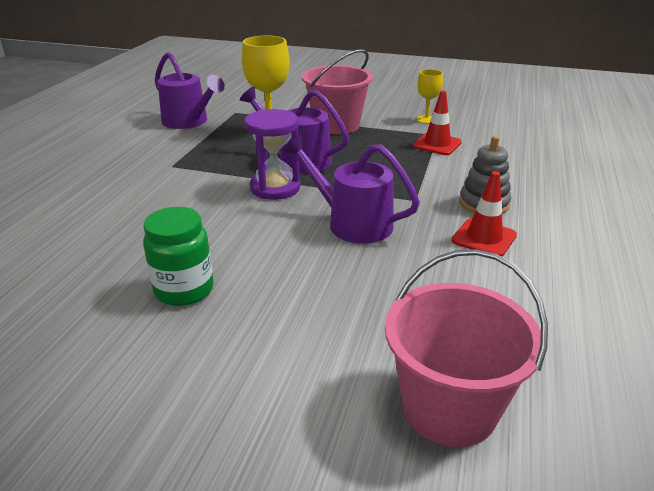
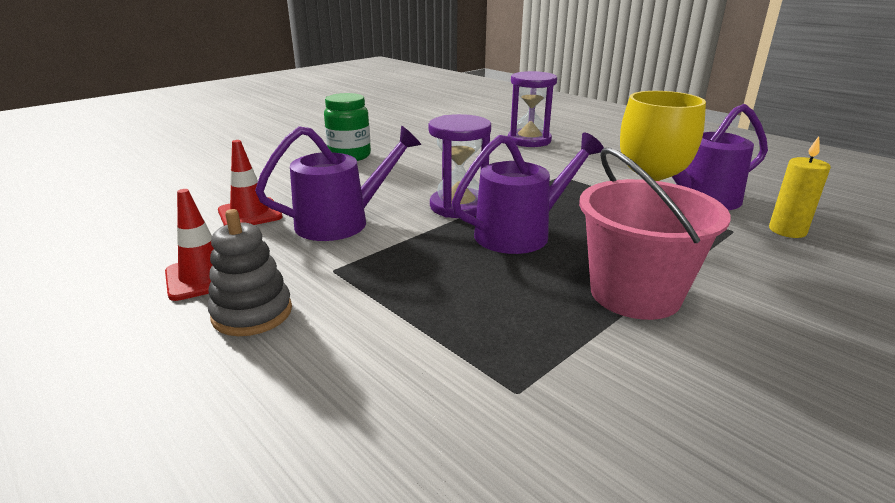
camera: 120 degrees right, 5 degrees down
pink bucket [385,249,548,447] -> none
red traffic cone [413,90,462,155] -> red traffic cone moved to [218,140,283,226]
yellow goblet [416,69,443,124] -> none
none -> purple hourglass [508,71,557,147]
none -> yellow candle [769,136,831,238]

